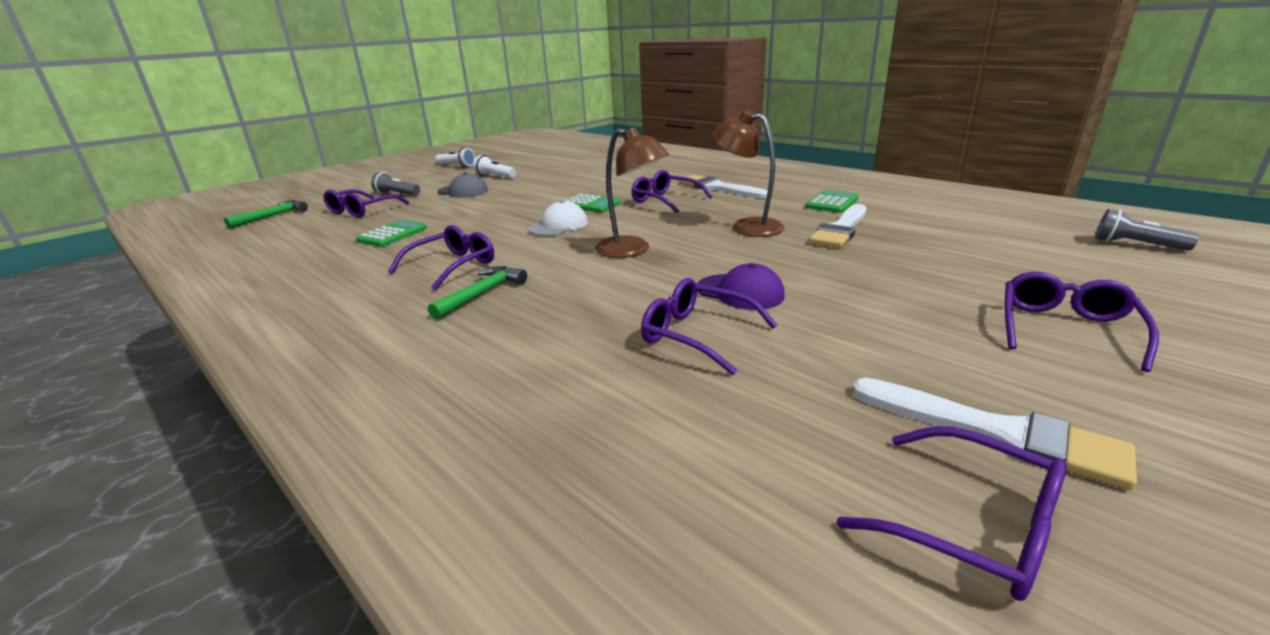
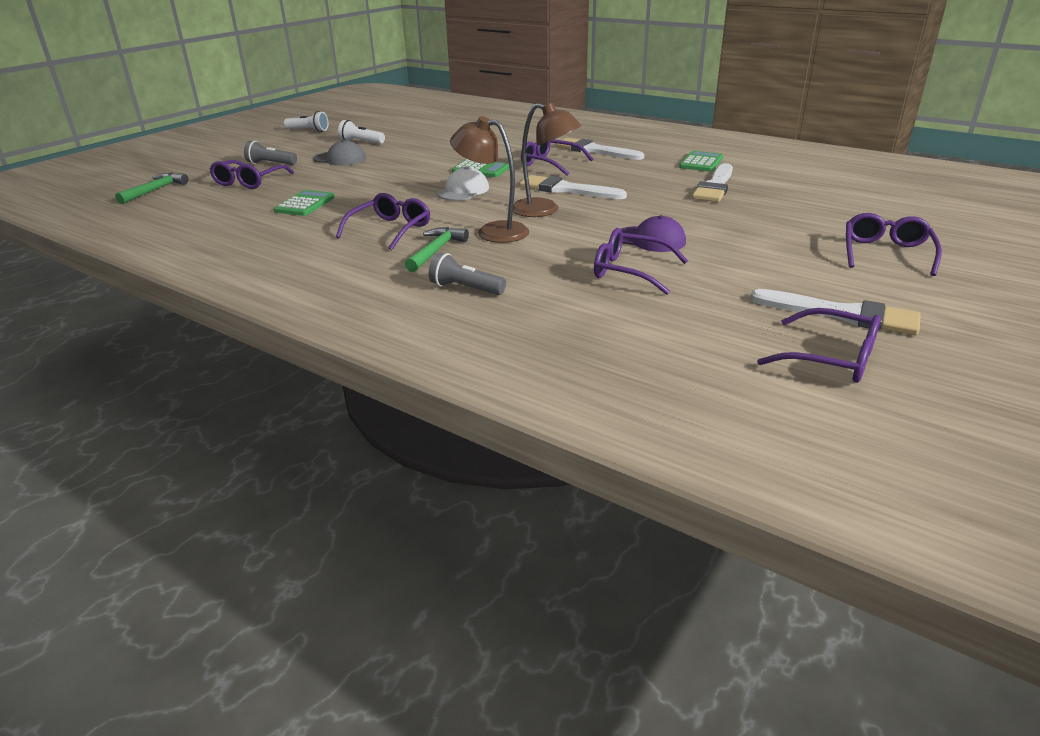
camera: 10 degrees left, 5 degrees up
brown lamp [712,111,784,237] -> brown lamp moved to [450,116,529,243]
grey flashlight [1095,209,1199,251] -> grey flashlight moved to [429,253,506,295]
none -> white brush [519,175,627,199]

